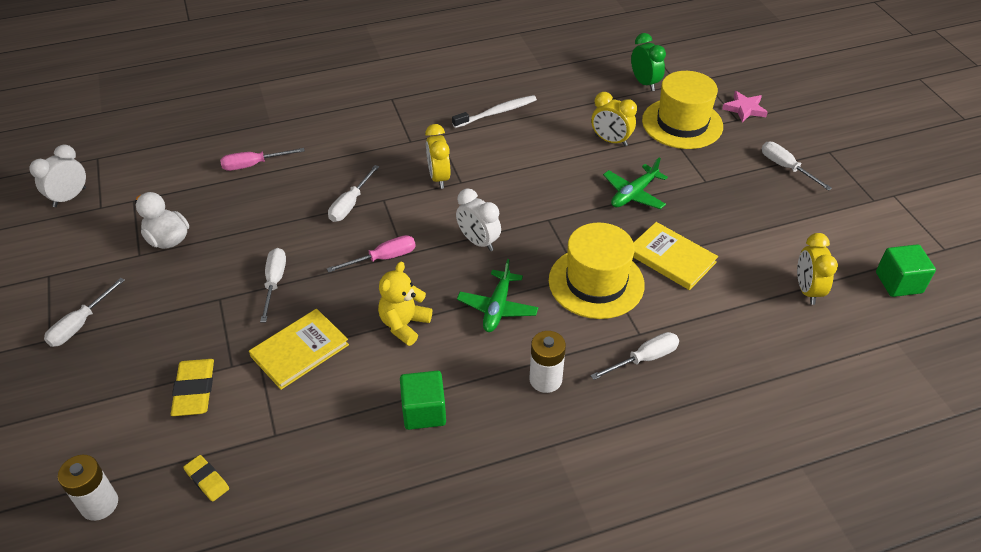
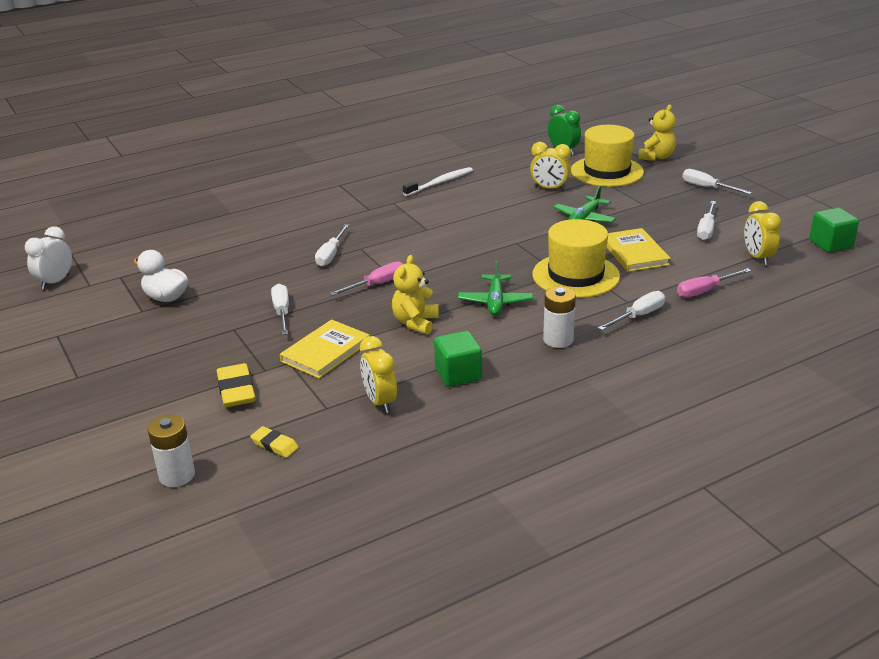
camera: 10 degrees left, 15 degrees down
white screwdriver [44,278,125,347] -> white screwdriver moved to [697,201,716,240]
pink screwdriver [220,148,305,171] -> pink screwdriver moved to [677,268,751,298]
yellow clock [425,124,451,189] -> yellow clock moved to [360,336,397,413]
white clock [456,189,501,251] -> none
yellow book [633,222,718,290] -> yellow book turned 45 degrees clockwise [607,228,671,272]
pink star [722,91,768,123] -> yellow teddy bear [638,105,676,161]

